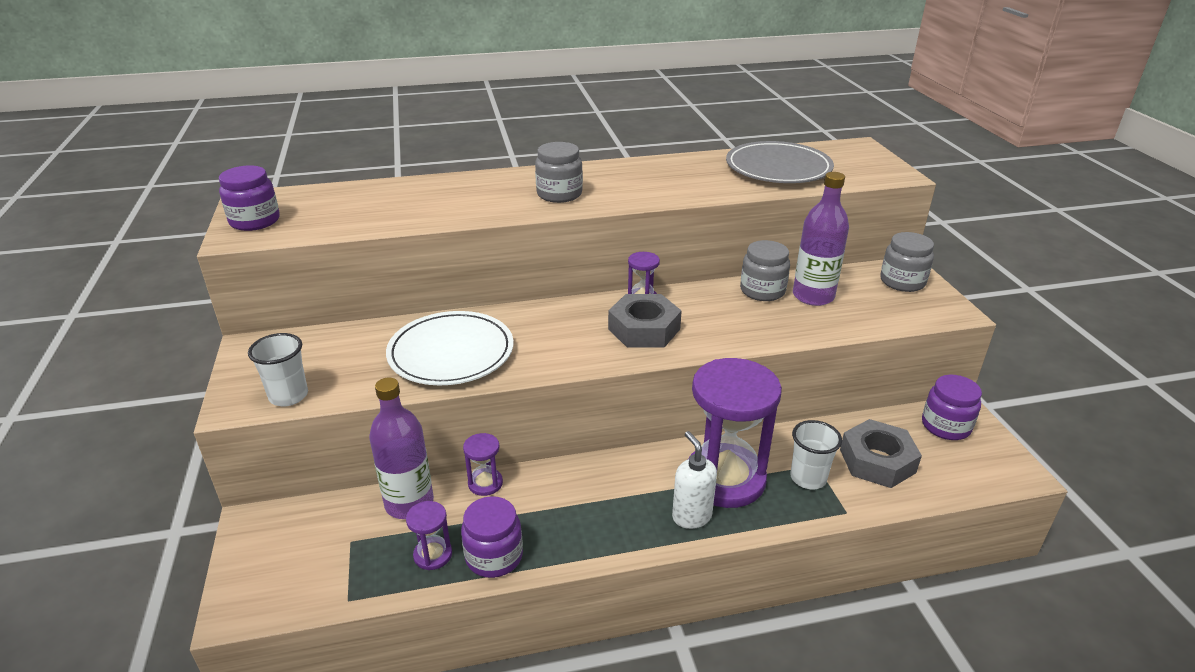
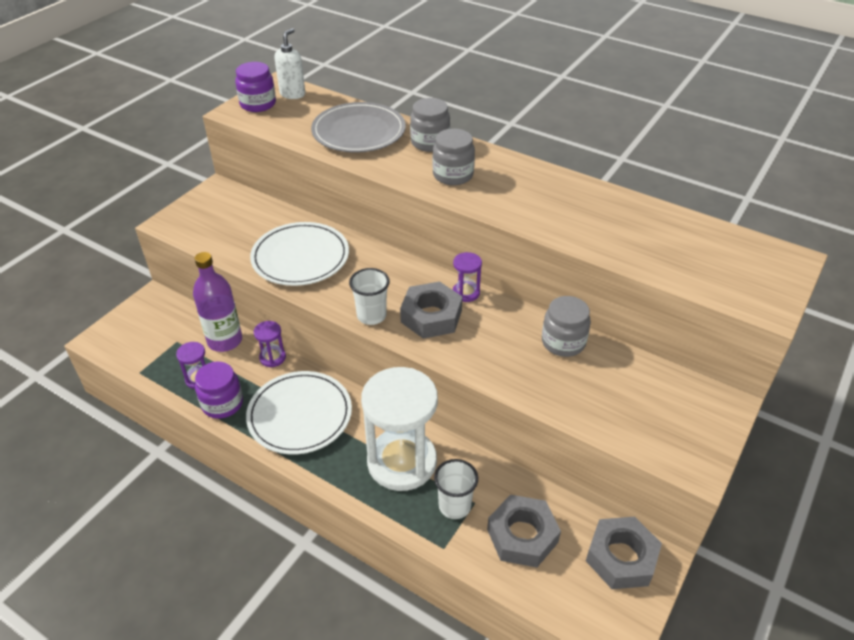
camera: 45 degrees right, 10 degrees up
white cup [248,333,308,406] -> white cup moved to [349,268,390,325]
white soap dispenser [672,431,717,529] -> white soap dispenser moved to [274,28,305,99]
purple hourglass [688,358,782,508] -> white hourglass [361,367,438,491]
grey plate [726,141,834,183] -> grey plate moved to [311,102,406,153]
purple bottle [793,172,849,306] -> none
grey jar [880,232,934,292] -> grey jar moved to [410,98,450,152]
purple jar [922,375,982,440] -> grey nut [586,517,662,589]
none -> white plate [246,371,352,454]

